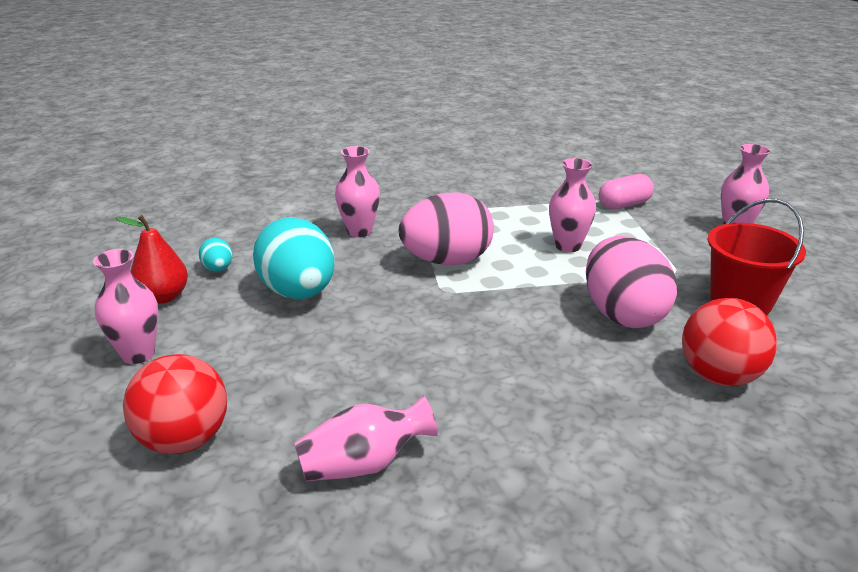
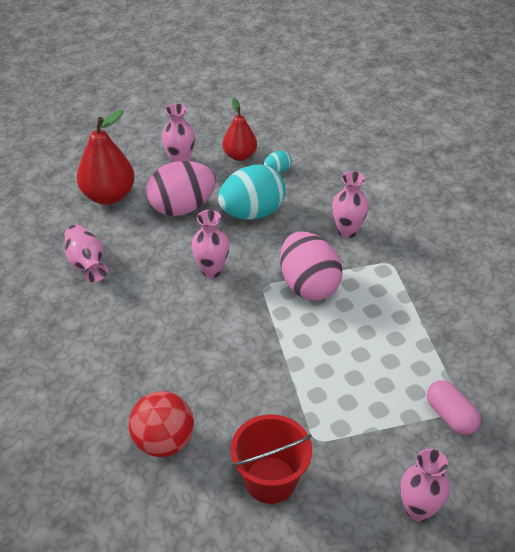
camera: 85 degrees right, 15 degrees up
red ball [123,354,227,454] -> red pear [77,110,135,205]
pink vase [549,158,596,252] -> pink vase moved to [192,210,229,278]
pink egg [586,236,677,328] -> pink egg moved to [146,161,216,216]

